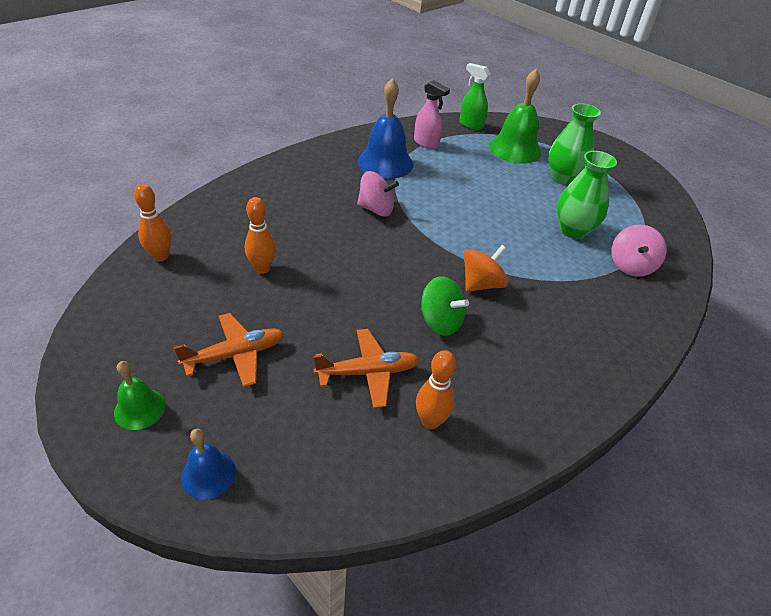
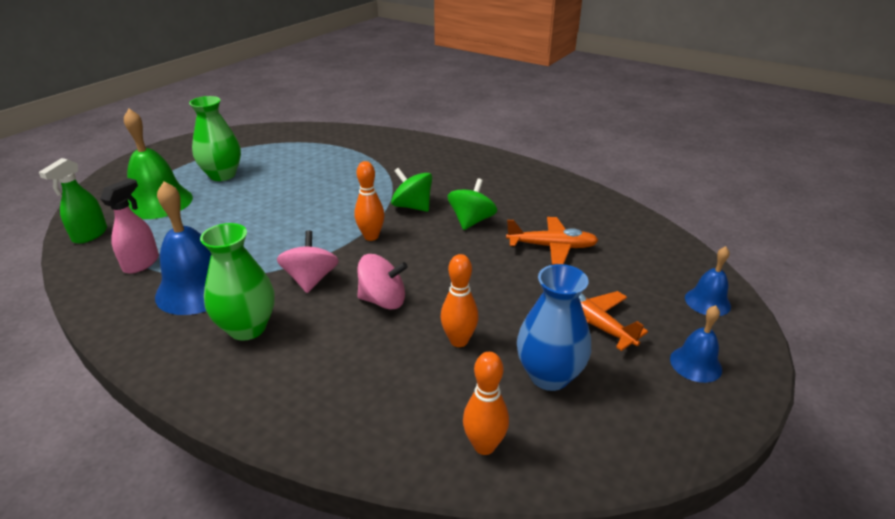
camera: 100 degrees left, 10 degrees down
green bell [114,361,166,430] -> blue bell [670,305,722,383]
orange plane [313,329,419,408] -> orange plane turned 120 degrees clockwise [506,217,599,265]
orange bowling pin [416,350,456,429] -> orange bowling pin moved to [354,161,385,241]
orange spinning top [464,245,508,292] -> green spinning top [391,168,432,212]
green vase [557,151,617,239] -> green vase moved to [200,223,275,341]
pink spinning top [611,225,667,277] -> pink spinning top moved to [357,254,408,309]
none -> blue vase [517,264,591,391]

